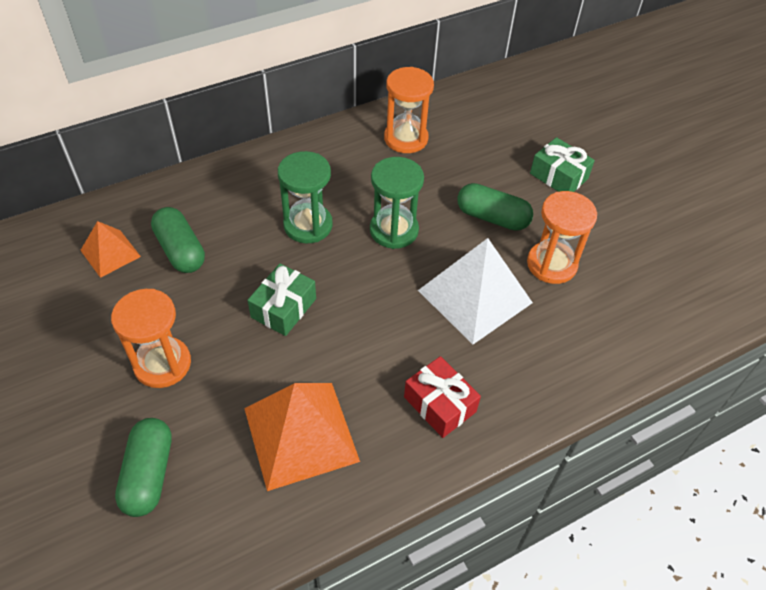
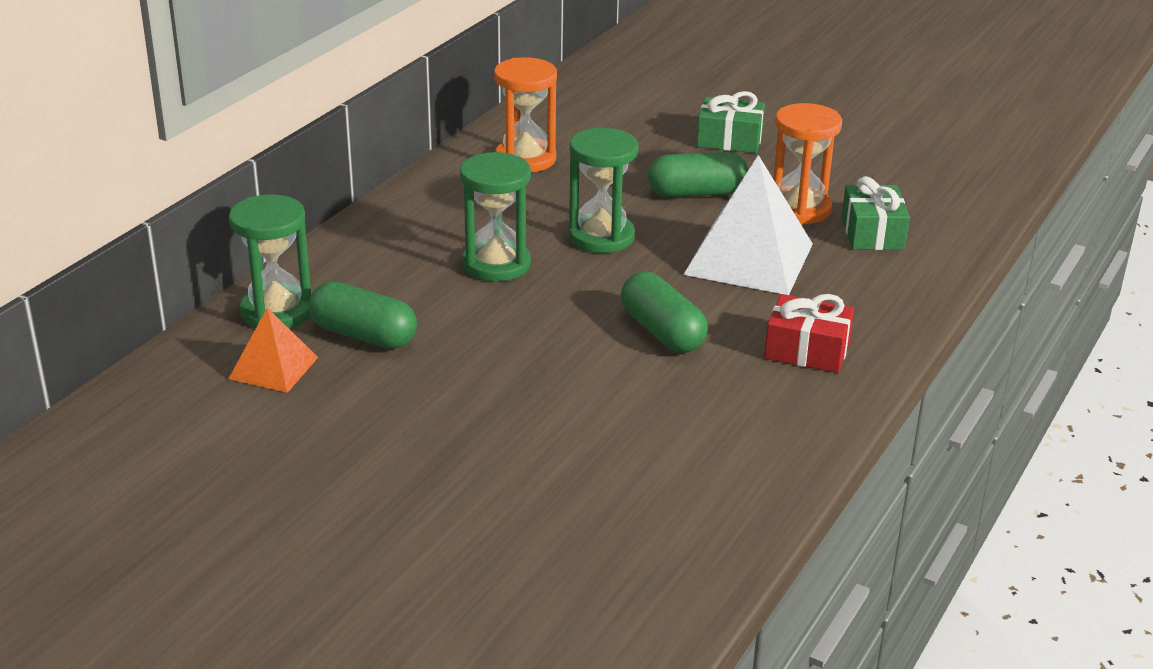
camera: 30 degrees left, 20 degrees down
orange hourglass [111,289,191,388] -> none
green capsule [115,418,172,517] -> green capsule moved to [621,272,708,353]
orange pyramid [244,383,360,491] -> none
green gift [248,263,316,336] -> green gift moved to [842,176,910,250]
none -> green hourglass [229,195,311,328]

